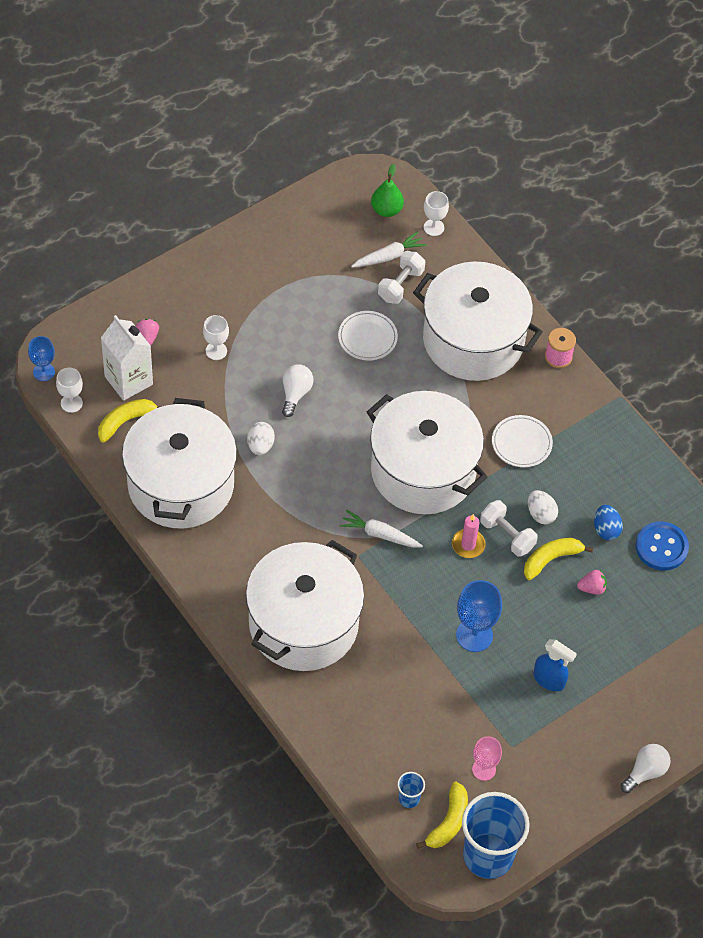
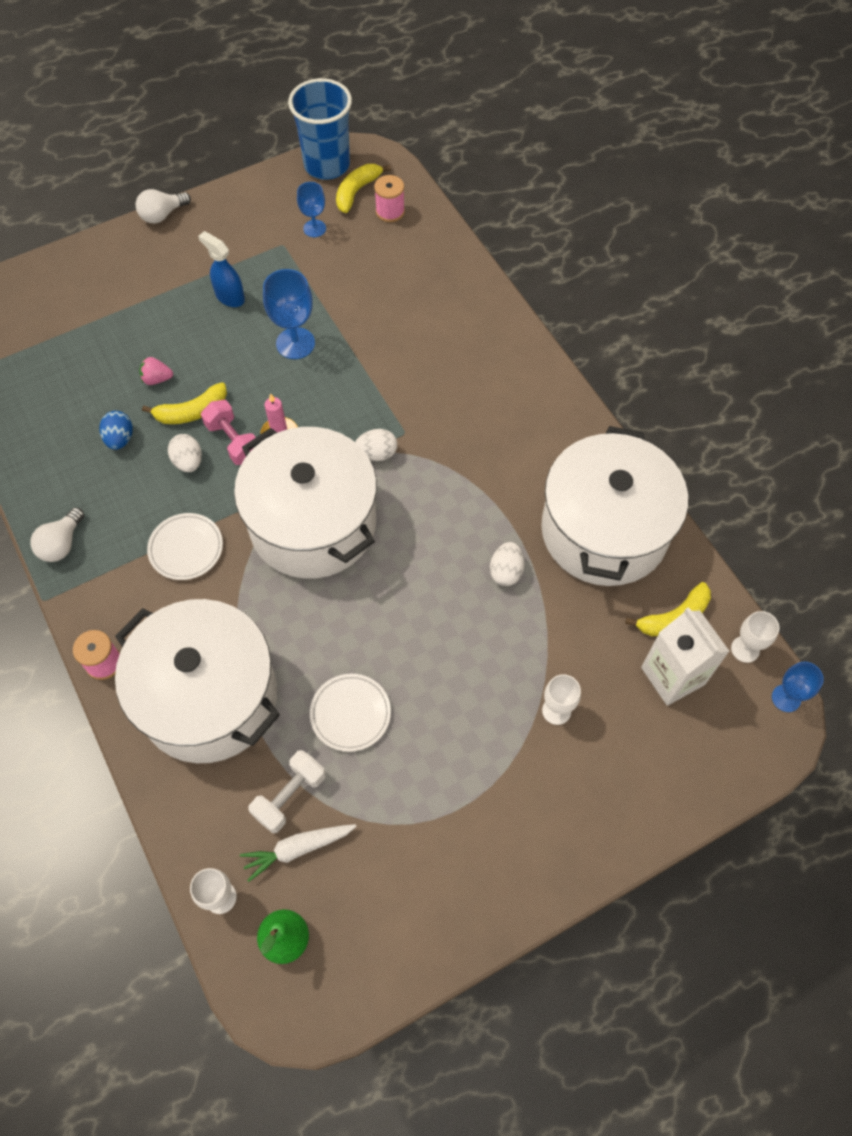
camera: 170 degrees left, 5 degrees up
pink strawberry [136,319,159,345] -> none
white pot [246,540,364,671] -> none
white light bulb [282,365,314,417] -> white light bulb moved to [30,507,84,562]
white carrot [339,510,423,548] -> white egg [355,429,397,461]
blue cup [397,772,425,808] -> pink spool [374,175,405,222]
pink goblet [472,736,502,781] -> blue goblet [297,182,326,237]
white dumbbell [480,500,538,557] -> pink dumbbell [201,400,256,465]
blue button [636,521,689,570] -> none

